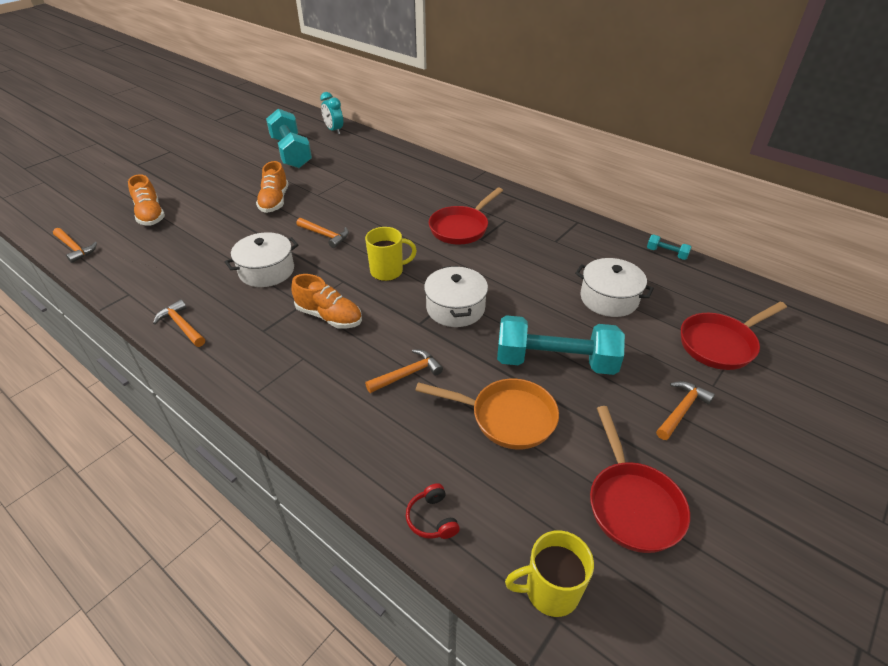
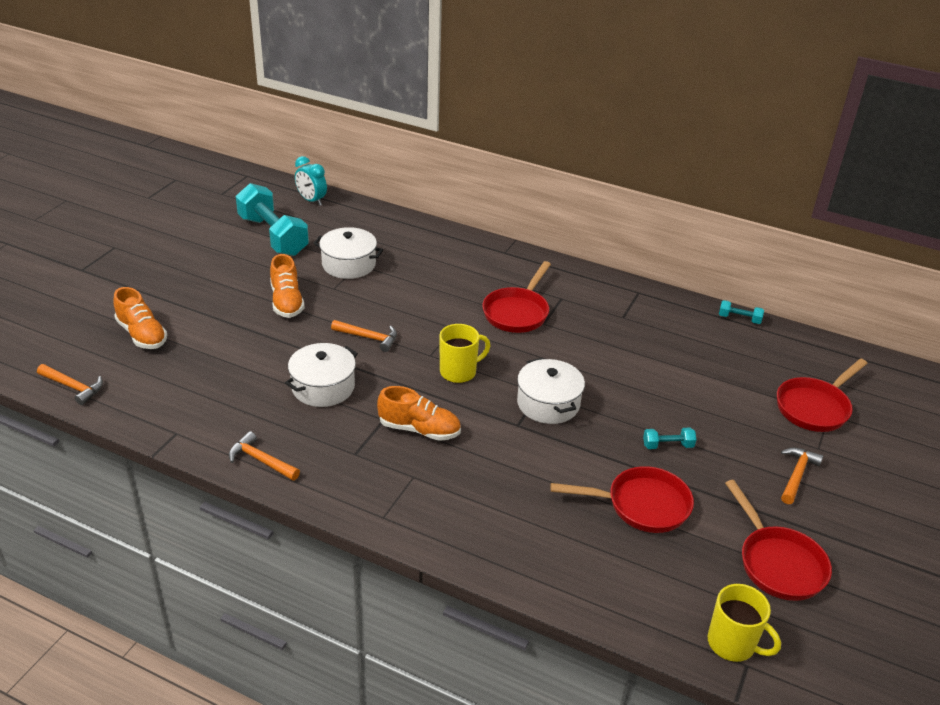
camera: 15 degrees left, 5 degrees down
orange hammer [365,349,443,393] -> none
red headphones [406,483,460,539] -> none
orange pan [415,379,559,449] -> red pan [550,466,694,533]
turquoise dumbbell [497,315,625,375] -> turquoise dumbbell [643,428,697,449], size x0.41
yellow mug [505,530,594,617] -> yellow mug turned 120 degrees counterclockwise [708,584,781,662]
white pot [575,258,654,317] -> white pot moved to [313,227,383,279]

